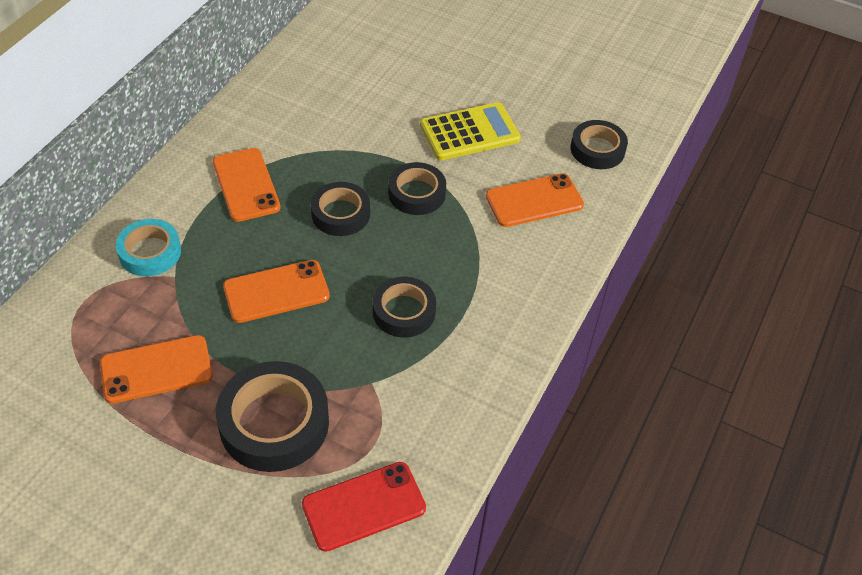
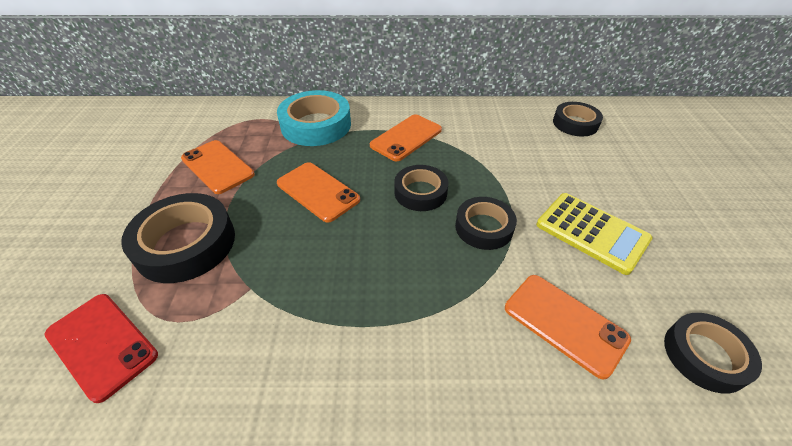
camera: 65 degrees right, 5 degrees down
turquoise tape [116,219,181,276] -> turquoise tape [277,90,351,146], size x1.59
black tape [373,277,436,338] -> black tape moved to [553,102,603,136]

